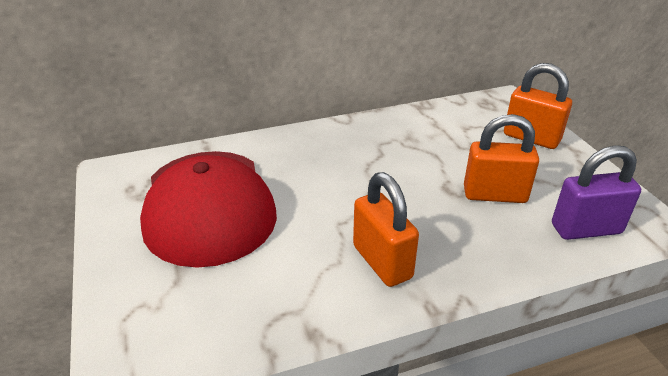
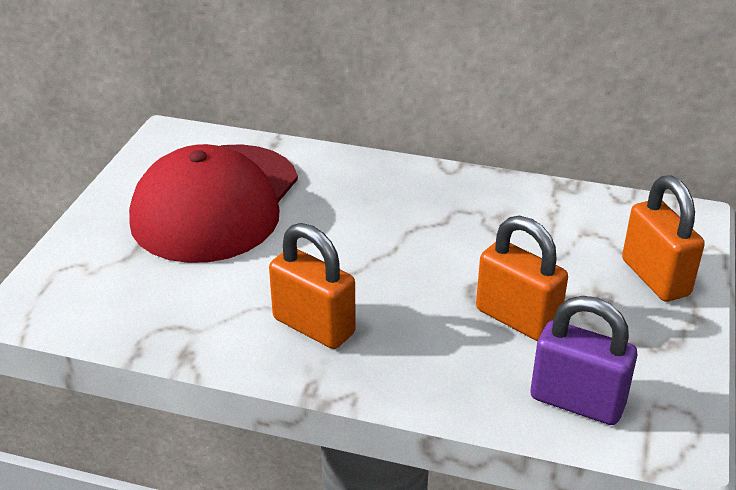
camera: 35 degrees right, 0 degrees up
orange padlock [353,172,419,287] -> orange padlock turned 60 degrees counterclockwise [269,223,356,349]

